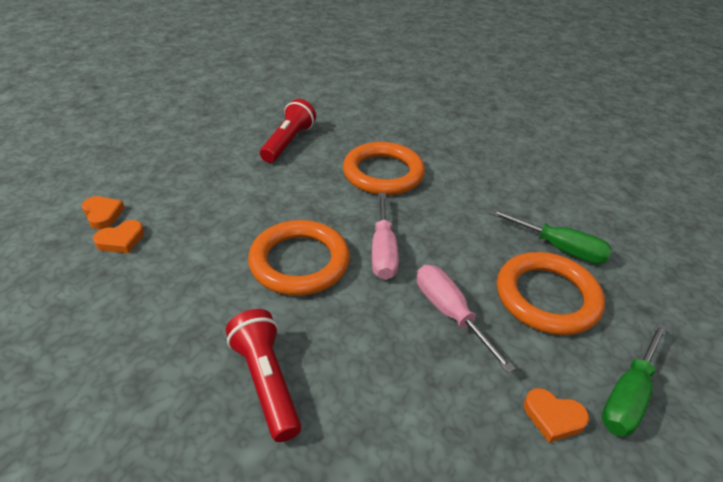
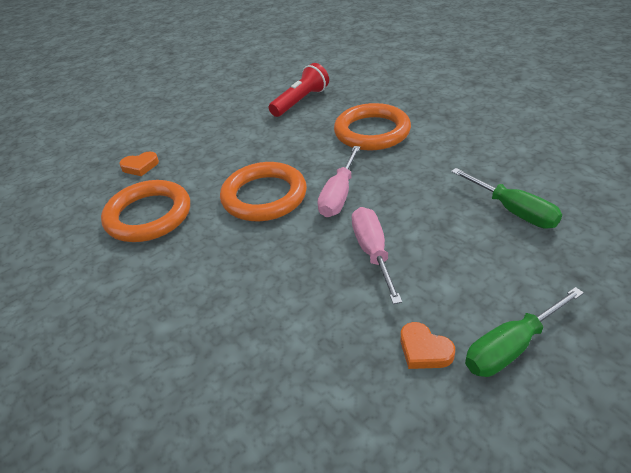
camera: 25 degrees right, 0 degrees up
orange heart [82,196,125,229] -> none
red flashlight [226,309,301,442] -> none
orange ring [497,252,605,335] -> orange ring moved to [101,180,190,242]

